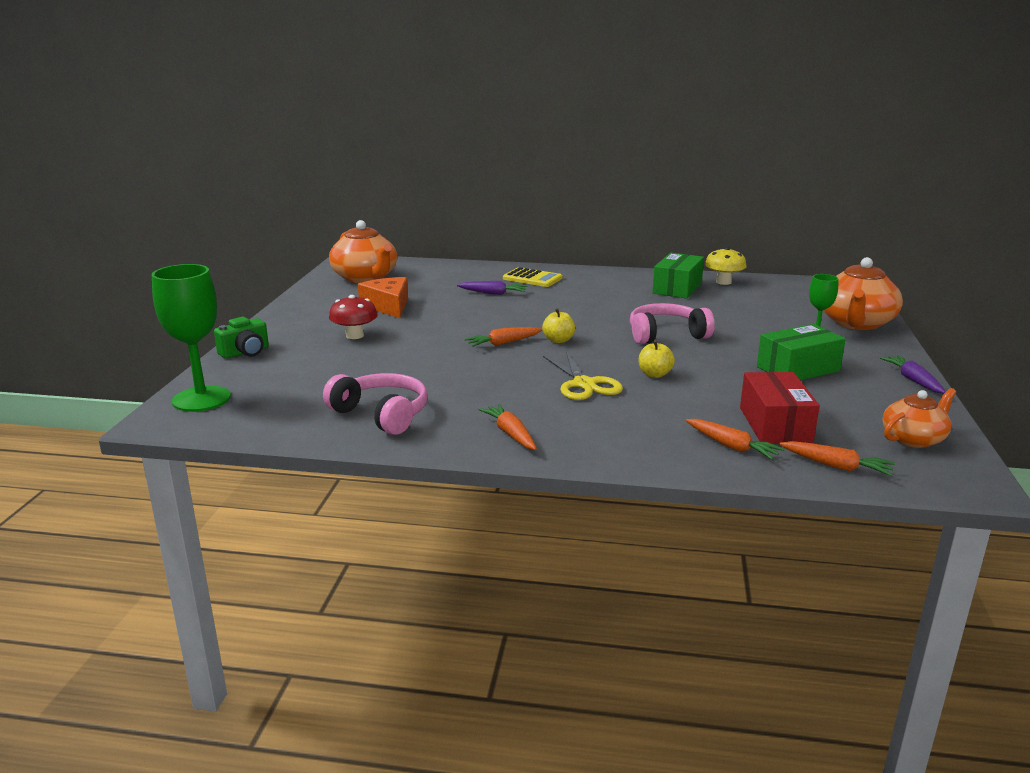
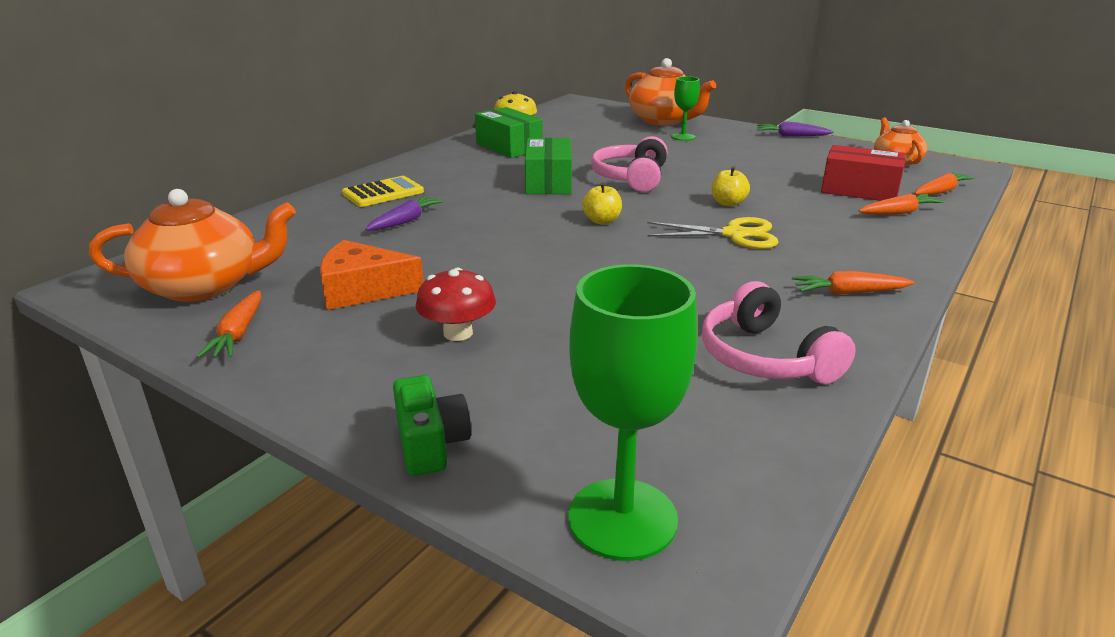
camera: 65 degrees left, 5 degrees up
pink headphones [323,373,428,435] -> pink headphones turned 90 degrees counterclockwise [702,281,856,384]
orange carrot [465,327,542,347] -> orange carrot moved to [197,290,261,358]
green box [757,324,846,380] -> green box moved to [525,138,572,194]

